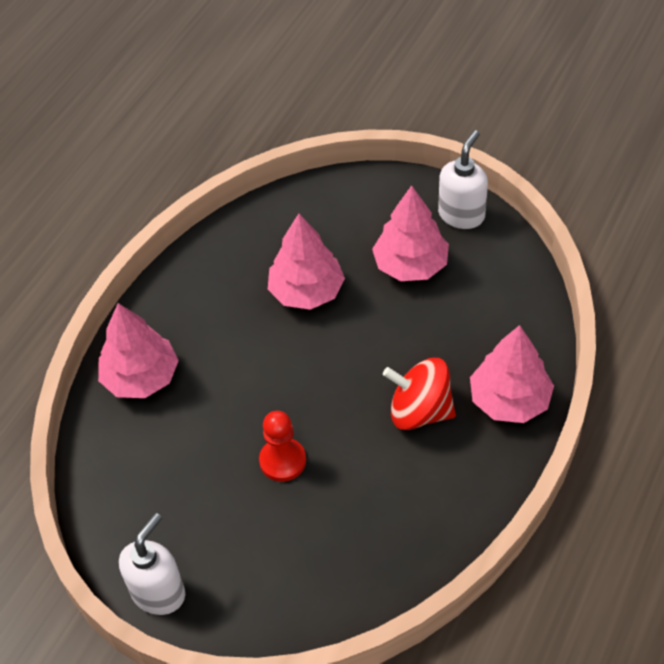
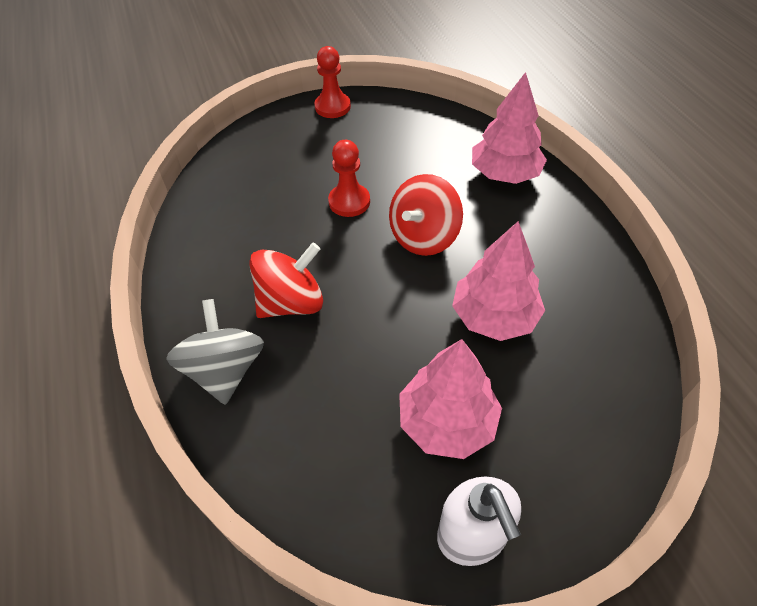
camera: 130 degrees right, 0 degrees up
white soap dispenser [119,513,185,615] -> red pawn [314,46,351,118]
pink tree [470,325,554,423] -> grey spinning top [166,299,264,405]
none -> red spinning top [389,174,463,256]

